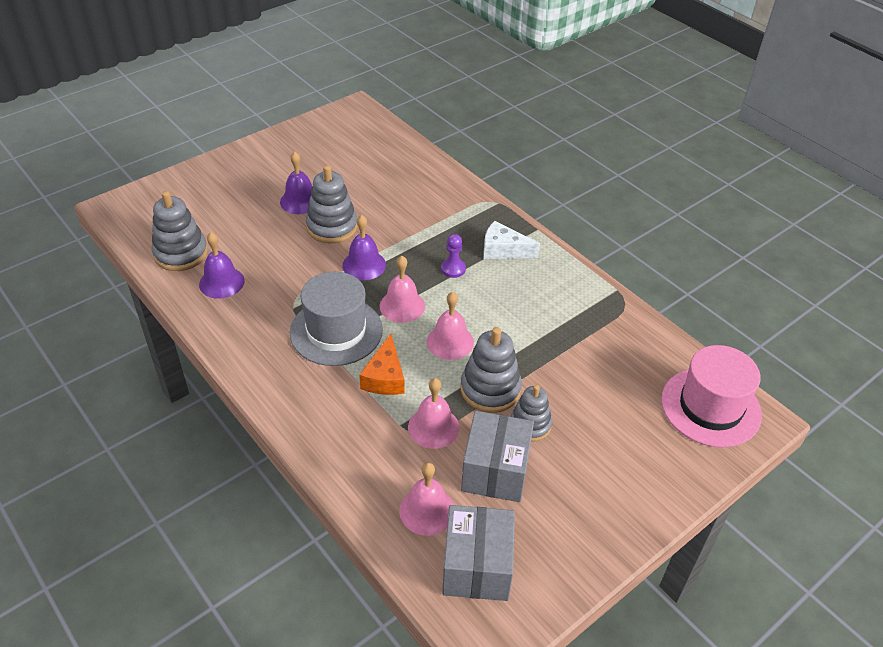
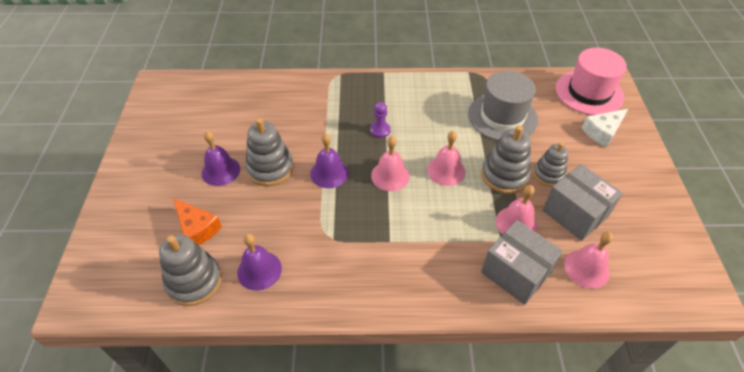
camera: 50 degrees left, 5 degrees up
grey hat [290,272,383,366] -> grey hat moved to [468,71,538,141]
orange cheese [359,334,405,395] -> orange cheese moved to [173,198,222,245]
grey box [442,505,515,601] -> grey box moved to [481,220,563,305]
white cheese [483,221,540,259] -> white cheese moved to [582,109,628,147]

